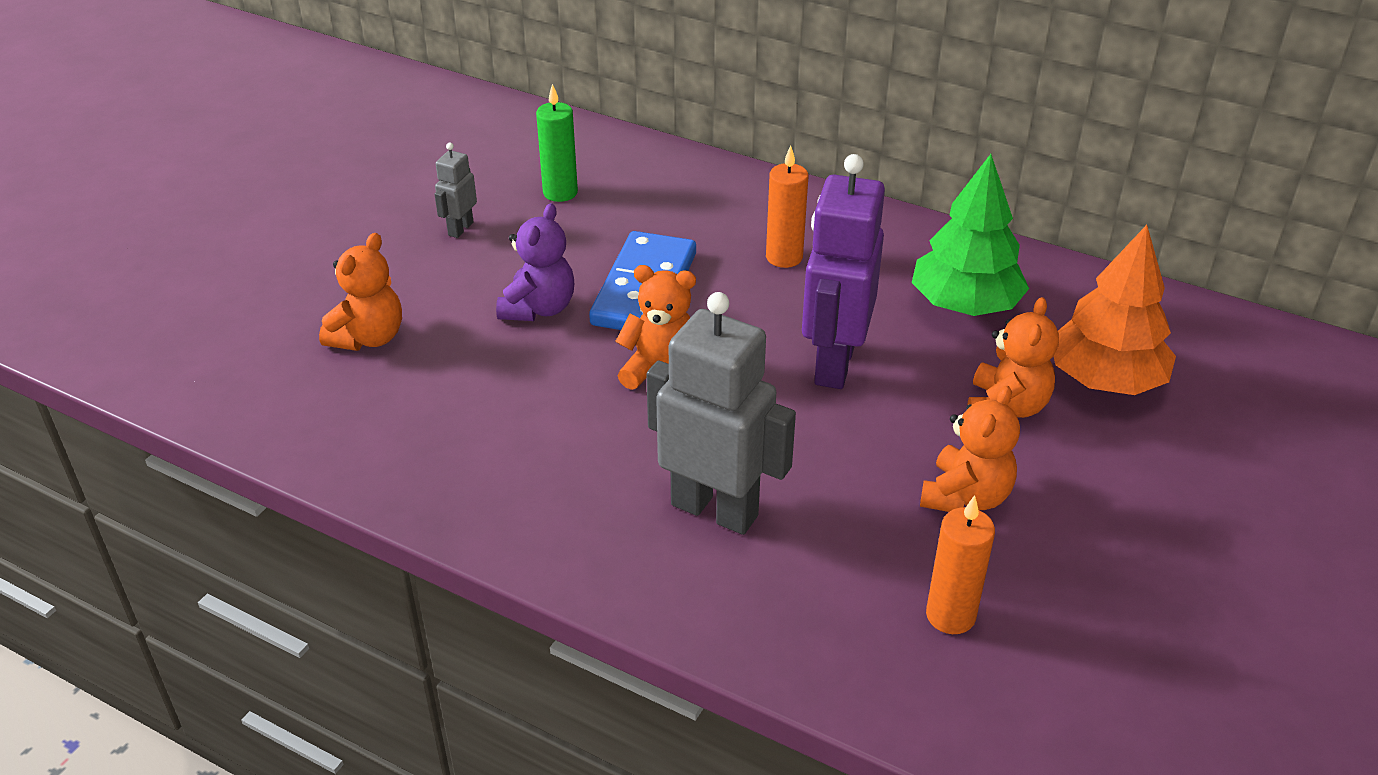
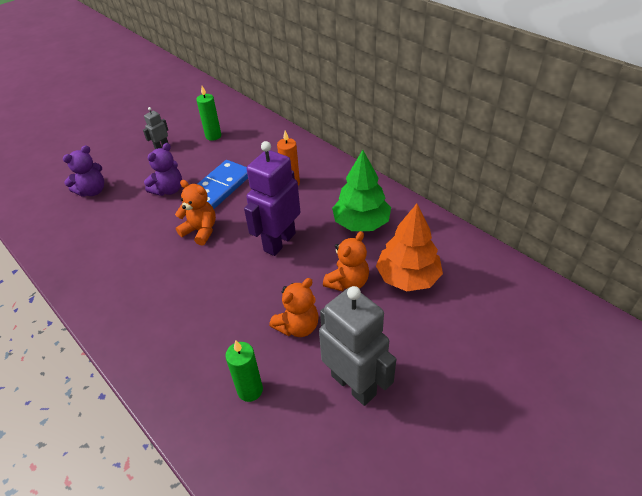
camera: 20 degrees right, 5 degrees up
orange teddy bear [319,233,402,351] -> purple teddy bear [63,145,104,197]
grey robot [647,292,796,535] -> grey robot moved to [319,286,396,406]
orange candle [926,495,995,634] -> green candle [225,340,263,402]

